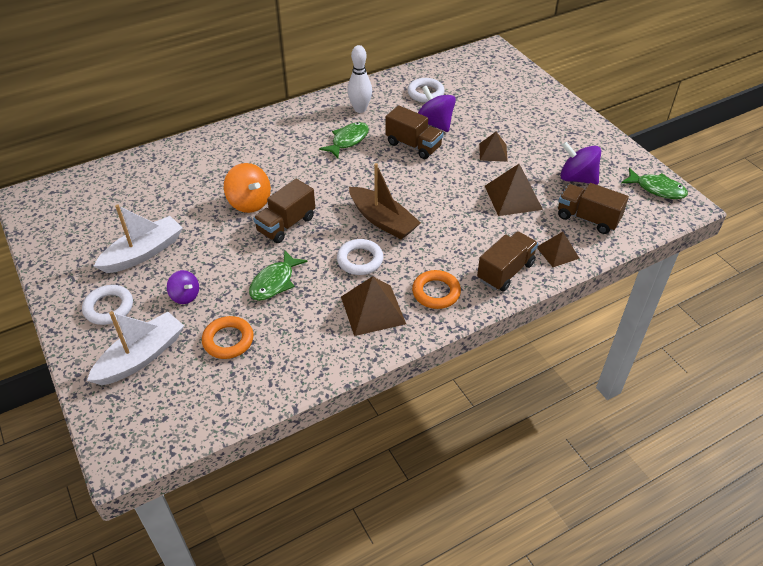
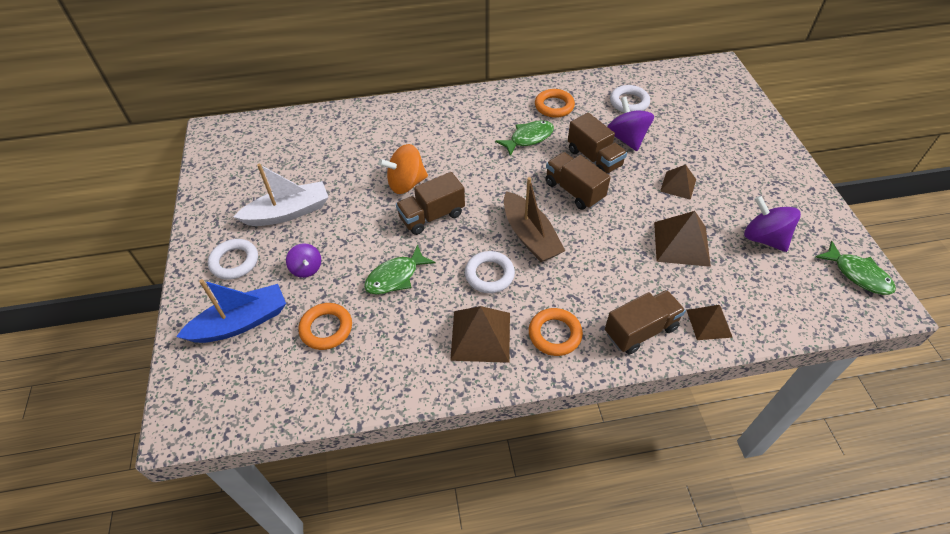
camera: 20 degrees right, 5 degrees up
white boat [87,311,184,385] -> blue boat [176,279,286,343]
orange spinning top [224,163,271,213] -> orange spinning top turned 90 degrees clockwise [378,144,428,194]
white bowling pin [347,45,372,113] -> orange ring [535,89,575,118]
brown truck [558,183,629,234] -> brown truck moved to [545,152,611,210]

